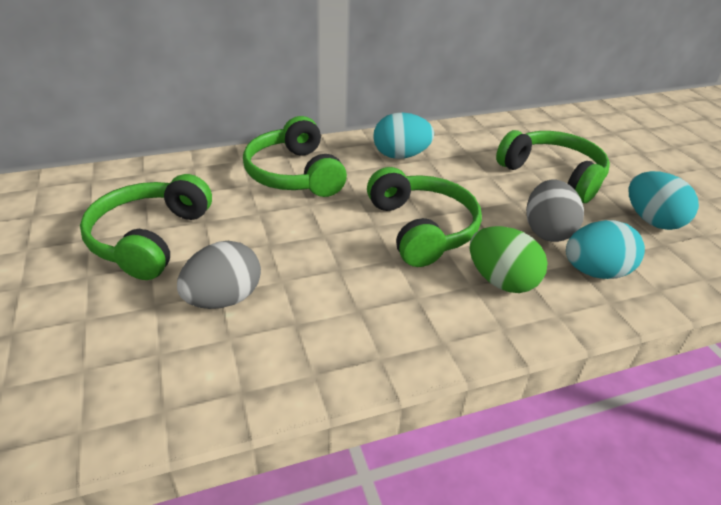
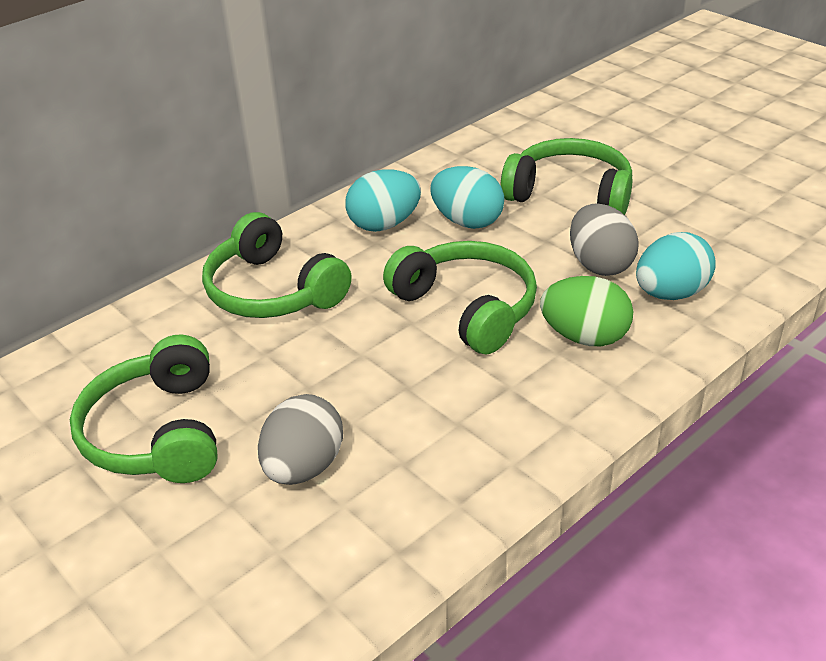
camera: 20 degrees left, 0 degrees up
turquoise egg [628,171,699,230] -> turquoise egg moved to [430,166,504,229]

